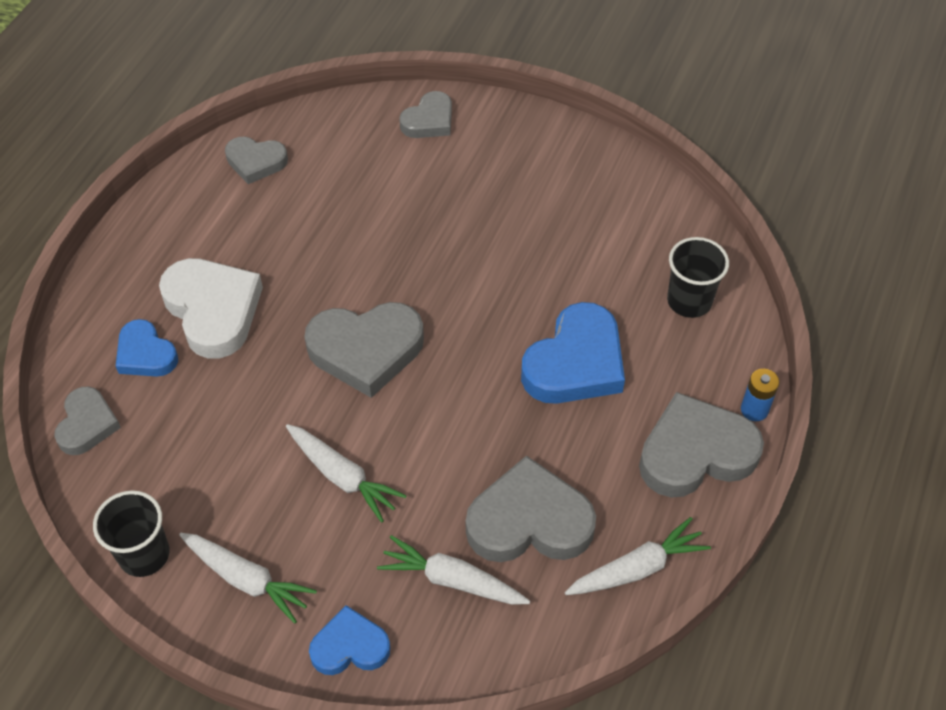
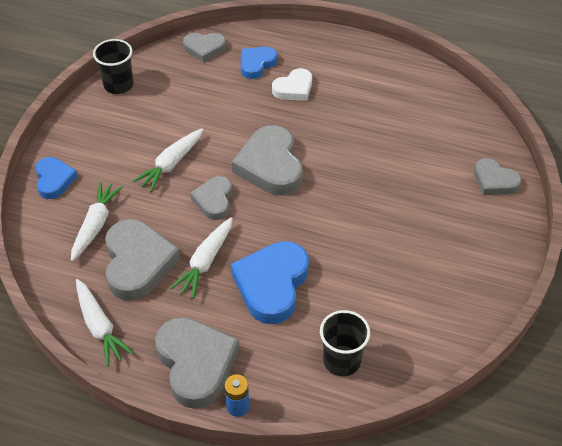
camera: 85 degrees right, 5 degrees down
white heart [159,258,263,359] -> white heart [272,68,312,101], size x0.59
white carrot [179,533,317,624] -> white carrot moved to [170,217,233,298]
grey heart [225,137,288,184] -> grey heart moved to [190,176,232,220]
blue heart [521,302,625,404] -> blue heart turned 75 degrees clockwise [231,241,309,324]

